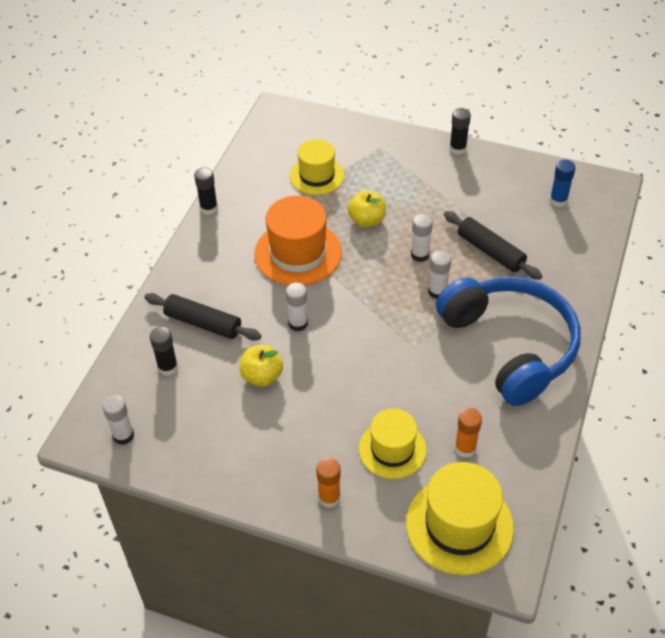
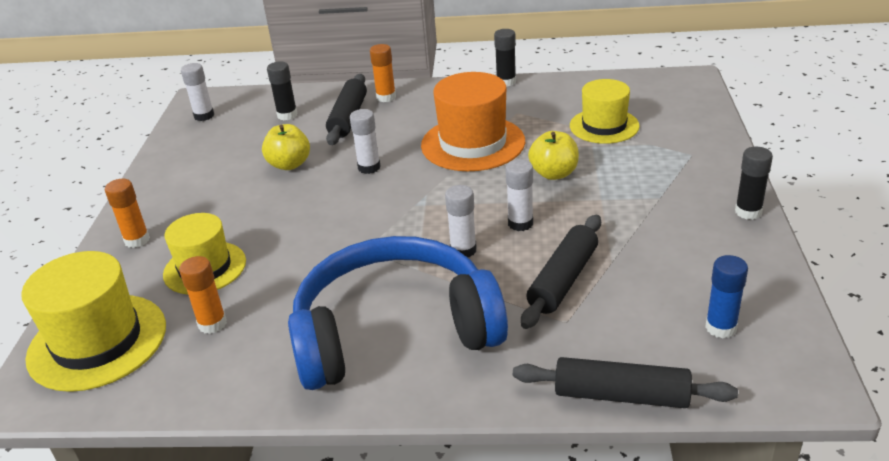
camera: 75 degrees right, 15 degrees down
blue headphones [436,276,581,406] -> blue headphones turned 150 degrees counterclockwise [288,236,508,390]
none -> orange glue stick [370,44,396,102]
none -> black rolling pin [513,357,738,408]

